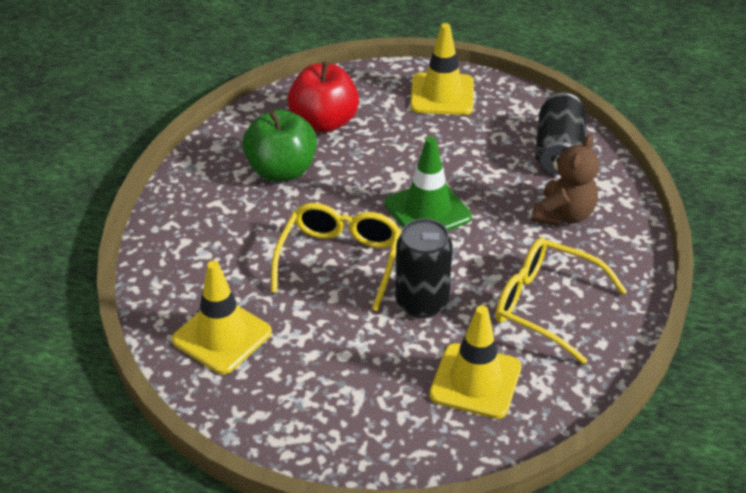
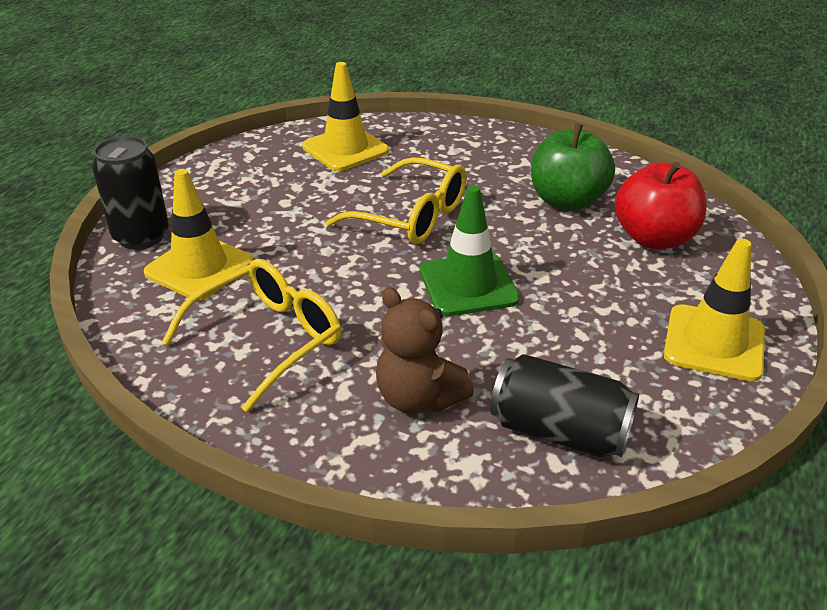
camera: 105 degrees right, 5 degrees down
black can [395,218,453,318] -> black can moved to [92,136,169,249]

